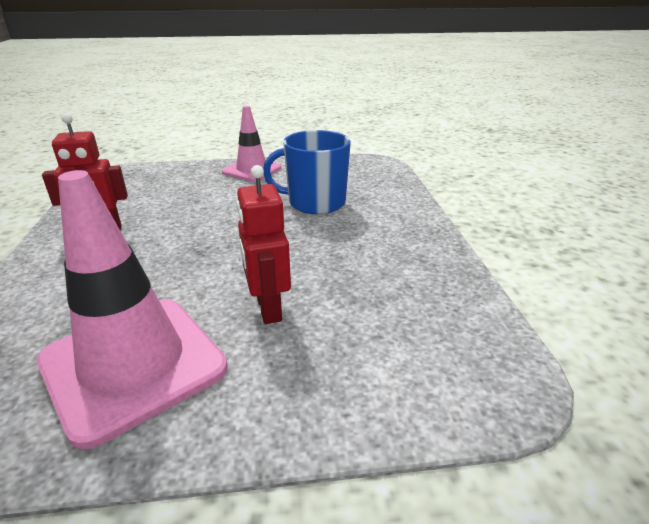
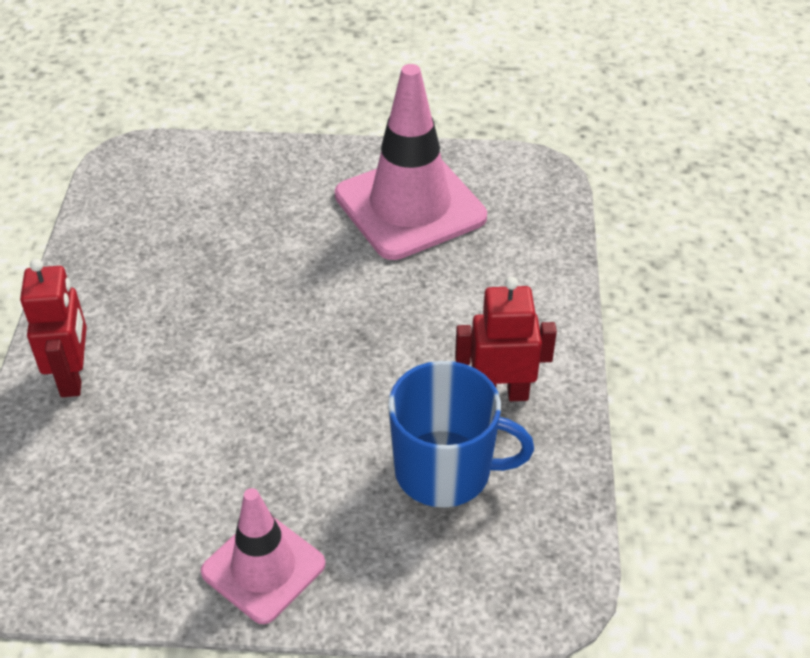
camera: 170 degrees left, 15 degrees up
red robot [236,165,291,324] -> red robot moved to [20,259,87,397]
blue mug [263,130,351,214] -> blue mug moved to [388,361,534,508]

